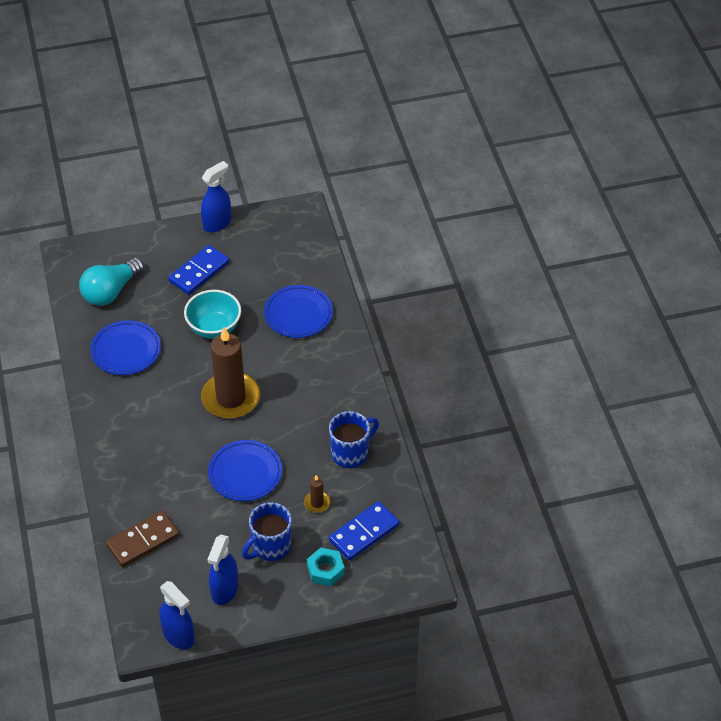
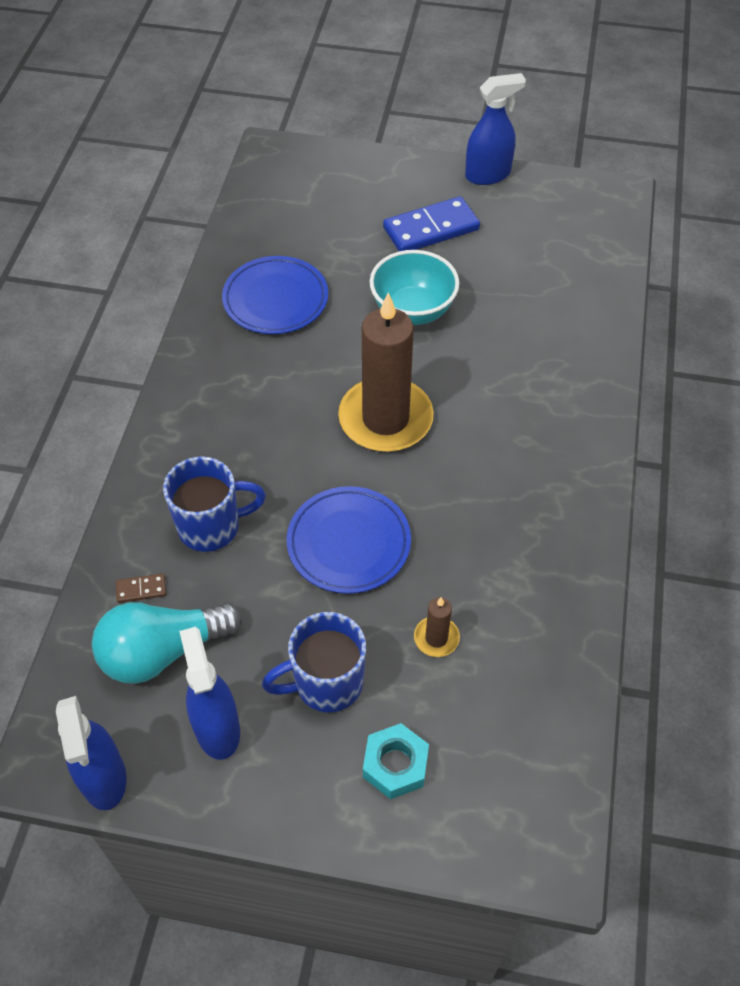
camera: 25 degrees right, 5 degrees up
turquoise light bulb [79,258,144,306] -> turquoise light bulb moved to [92,602,242,684]
brown domino [106,510,180,567] -> brown domino [116,574,166,603], size x0.43
blue spray bottle [208,535,238,605] -> blue spray bottle turned 120 degrees clockwise [179,627,240,760]
blue plate [264,285,333,338] -> none
blue mug [329,411,379,468] -> blue mug moved to [163,456,266,552]
blue domino [329,501,399,560] -> none

